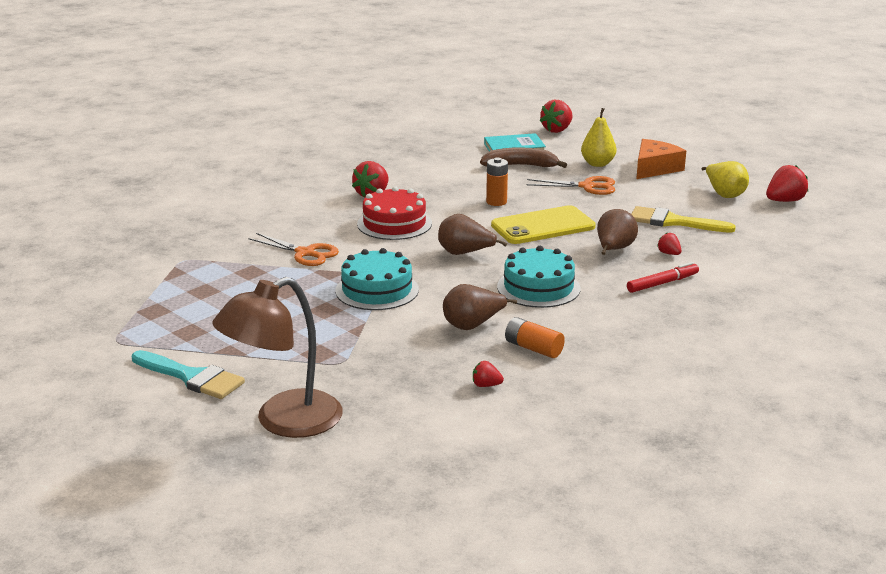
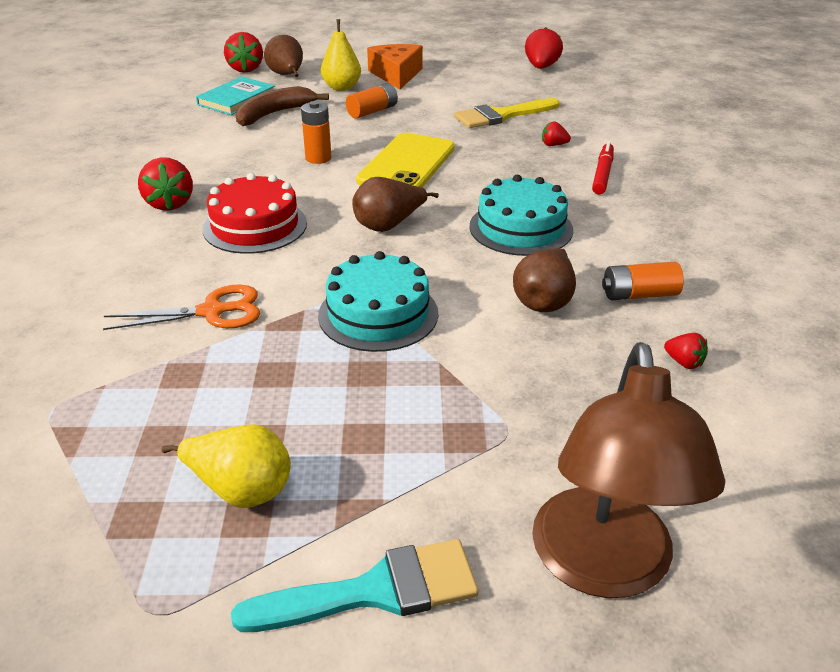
camera: 45 degrees left, 10 degrees up
red strawberry [473,361,504,387] -> red strawberry turned 105 degrees counterclockwise [664,333,708,369]
orange scissors [527,176,615,195] -> orange battery [346,83,398,119]
brown pear [597,209,638,255] -> brown pear moved to [264,35,303,77]
yellow pear [701,161,749,198] -> yellow pear moved to [162,424,291,508]

